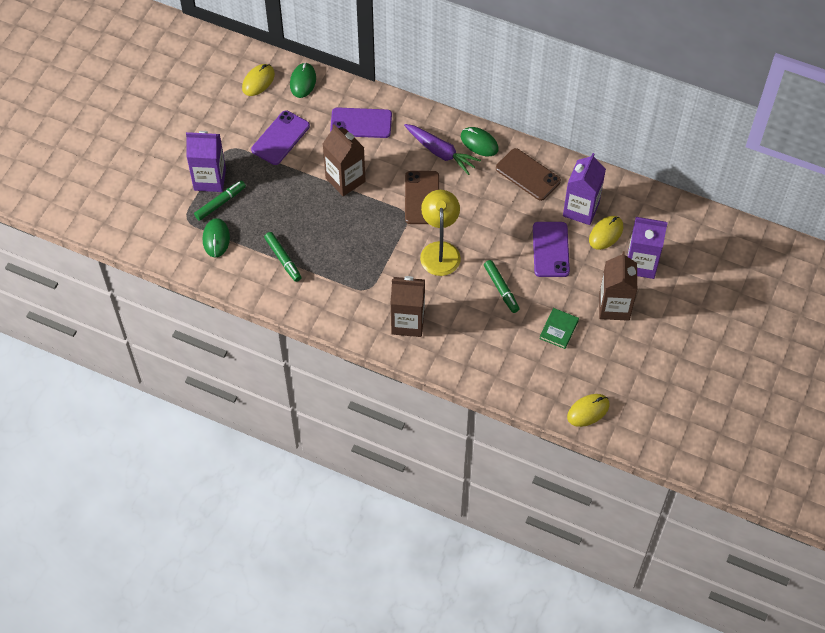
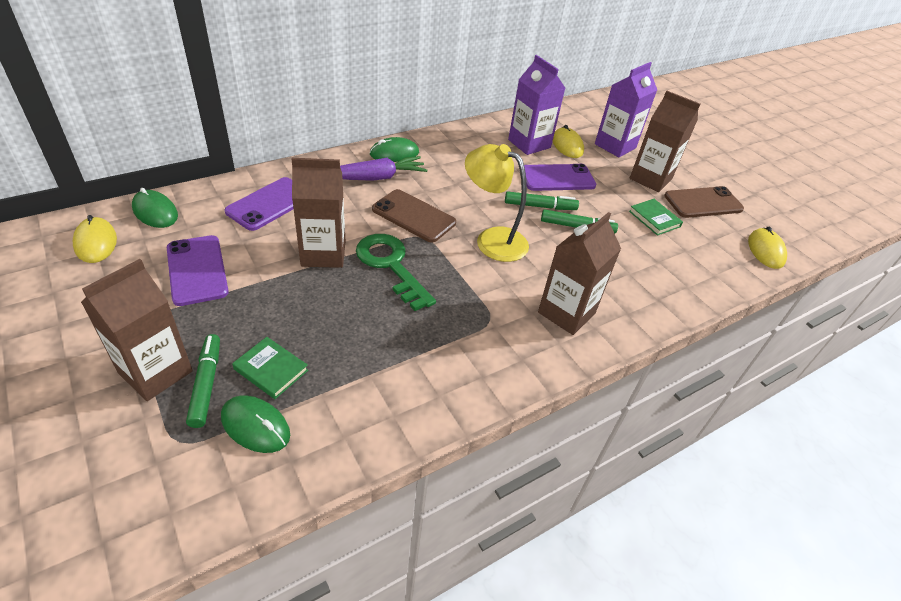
camera: 60 degrees left, 15 degrees down
purple carton [186,131,226,192] -> brown carton [81,259,193,401]
green marker [264,232,302,282] -> green marker moved to [505,191,579,210]
brown phone [496,148,561,201] -> brown phone moved to [664,186,744,218]
purple phone [533,222,570,277] -> purple phone turned 45 degrees counterclockwise [524,164,596,191]
none -> green book [232,337,308,399]
none -> green key [356,234,436,311]

